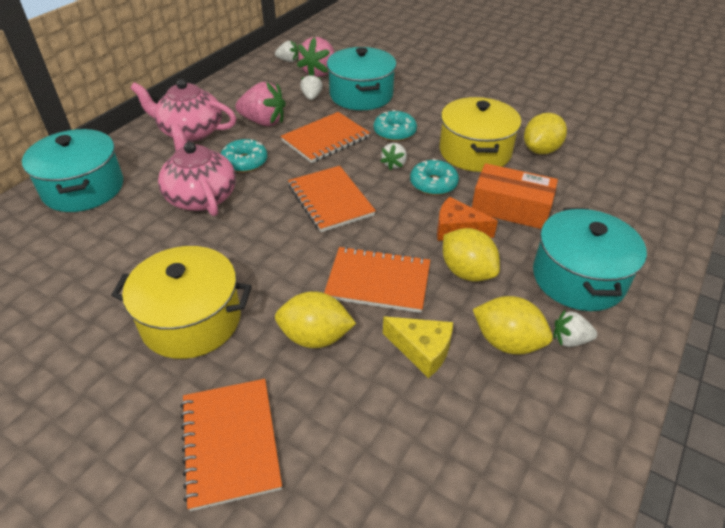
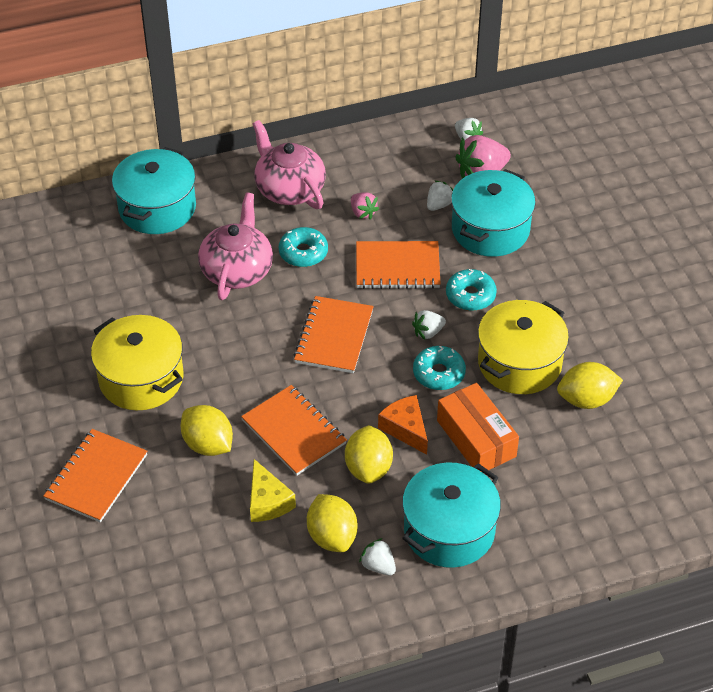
camera: 40 degrees right, 5 degrees up
pink strawberry [235,82,286,126] -> pink strawberry [351,192,379,220], size x0.56

